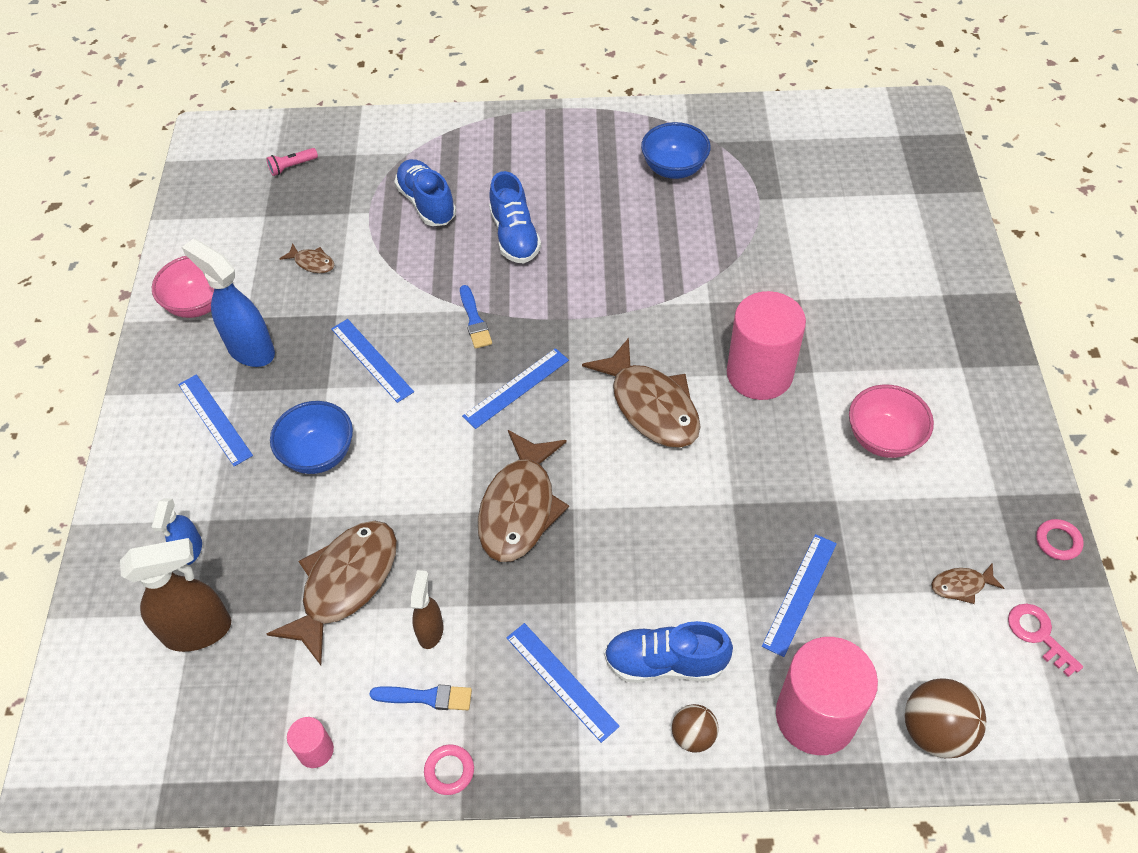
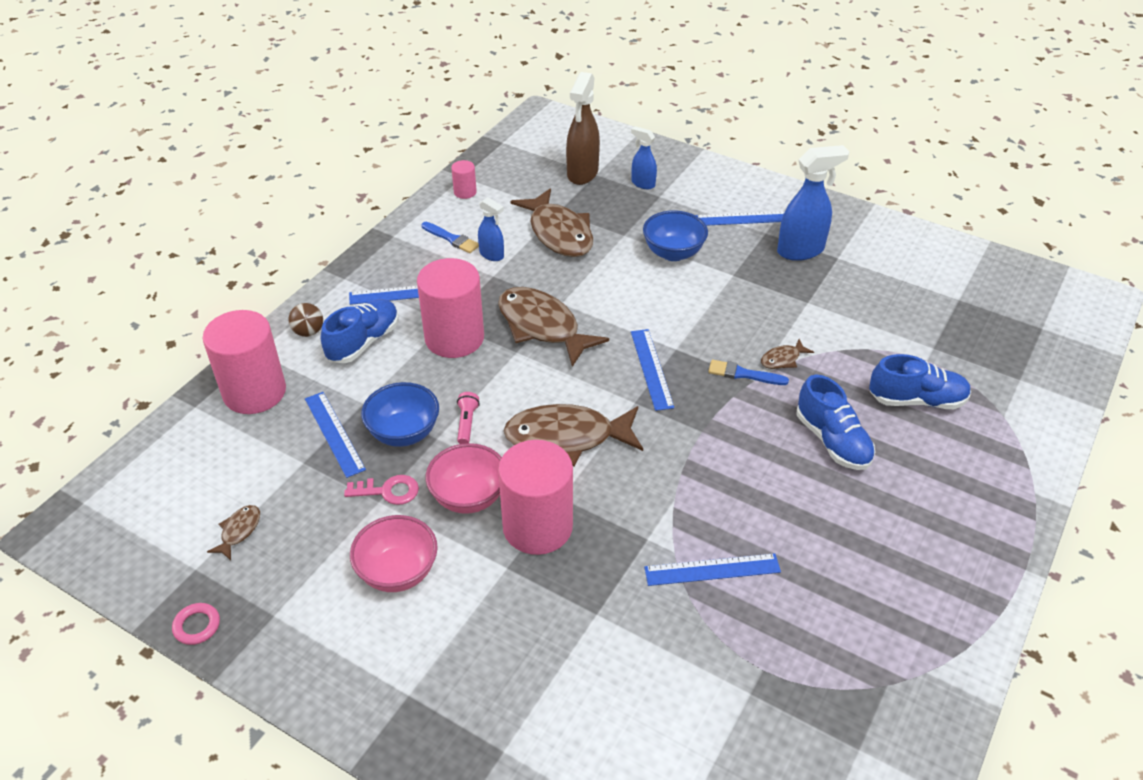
camera: 120 degrees right, 10 degrees down
pink bowl [152,256,214,318] -> pink bowl moved to [425,443,502,514]
pink flashlight [266,148,318,176] -> pink flashlight moved to [457,392,480,444]
brown fish [279,243,334,273] -> brown fish moved to [761,339,814,369]
blue ruler [331,319,414,403] -> blue ruler moved to [644,553,781,586]
blue brush [369,685,472,710] -> blue brush turned 90 degrees counterclockwise [422,222,479,253]
brown spray bottle [411,570,444,649] -> blue spray bottle [478,197,504,261]
pink ring [424,745,474,795] -> none
blue shoe [489,171,541,263] -> blue shoe turned 135 degrees counterclockwise [797,375,875,470]
blue bowl [641,122,711,179] -> blue bowl moved to [361,382,439,447]
brown ball [905,679,986,758] -> none
pink key [1008,604,1083,677] -> pink key moved to [344,475,419,505]
none -> pink cylinder [417,258,484,358]

